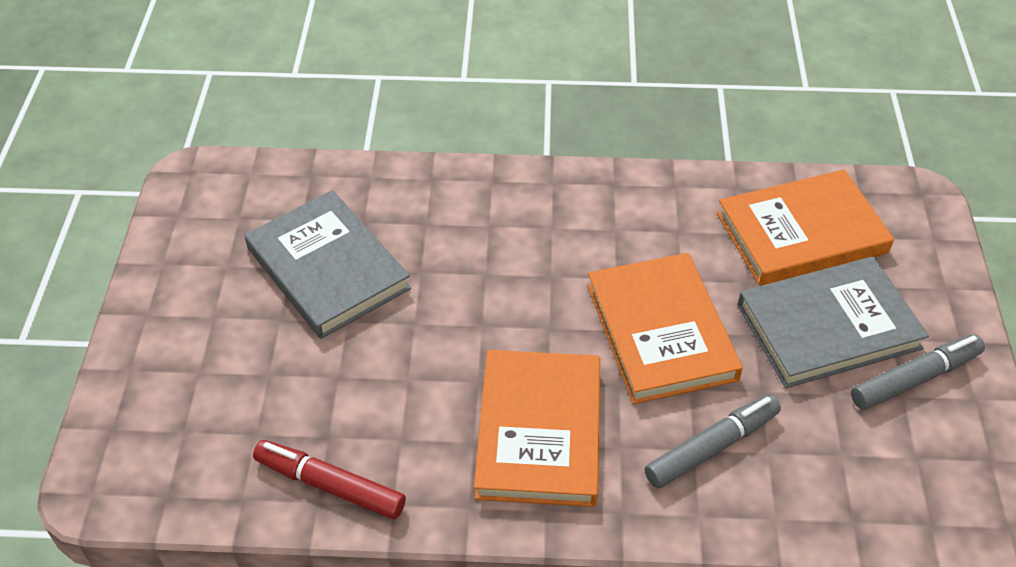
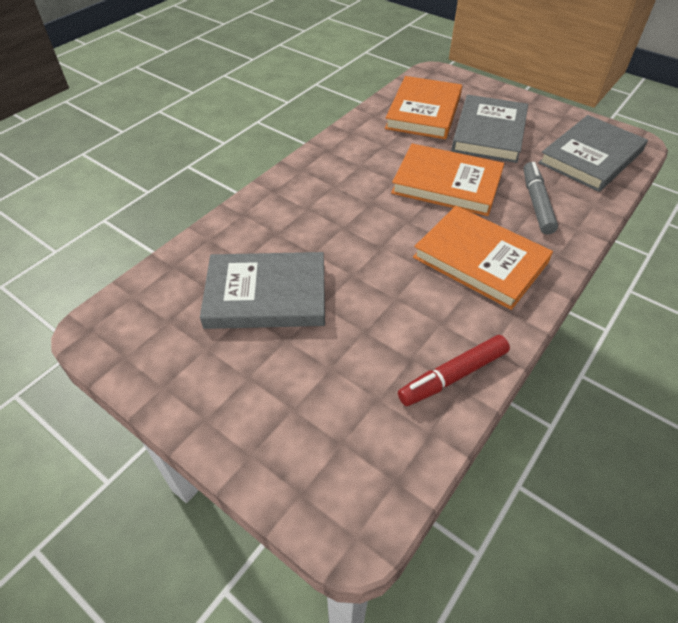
camera: 55 degrees left, 0 degrees up
grey marker [851,334,985,410] -> none
none -> grey book [538,115,648,192]

